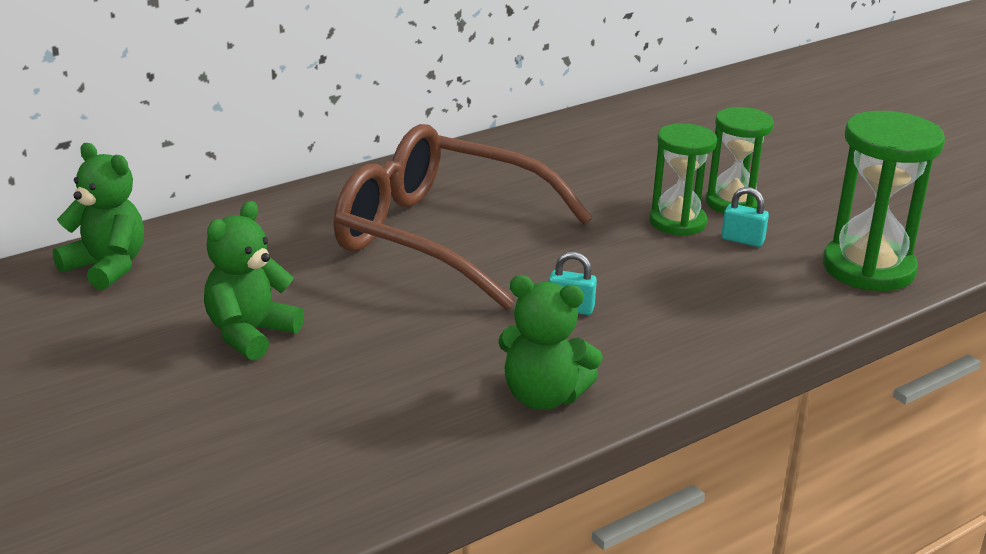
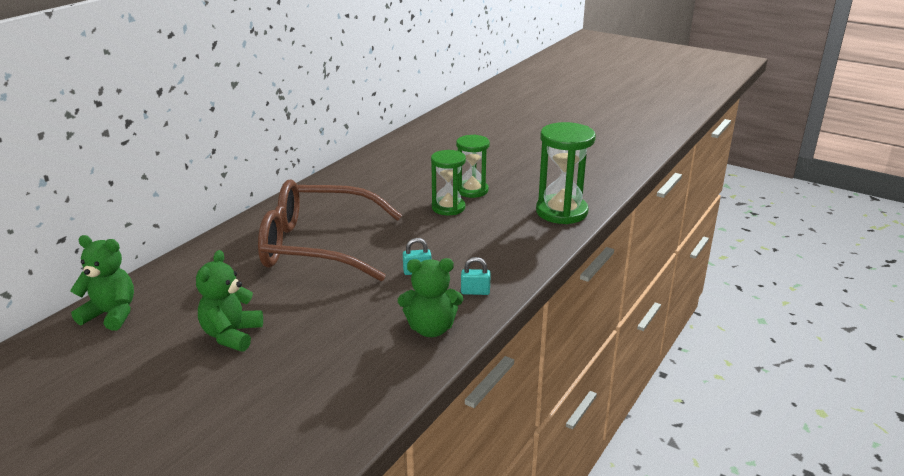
camera: 20 degrees left, 0 degrees up
turquoise padlock [721,187,769,247] -> turquoise padlock moved to [461,257,490,295]

